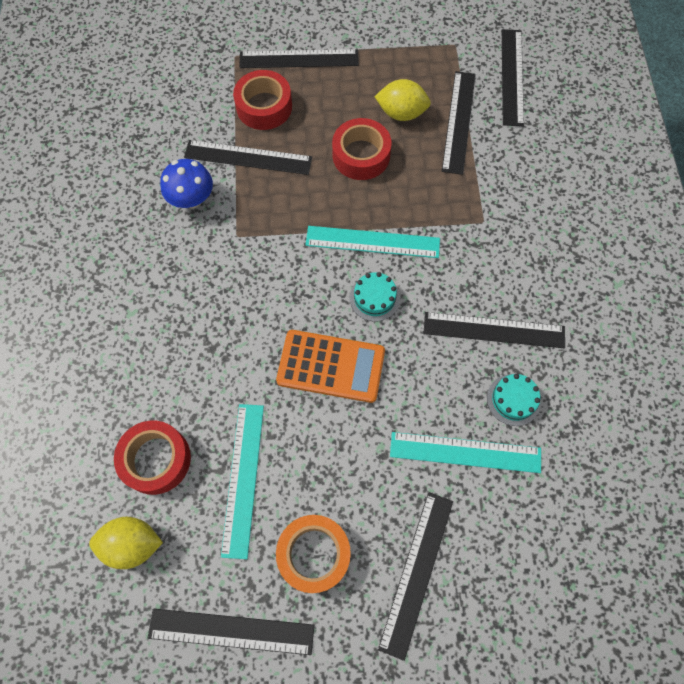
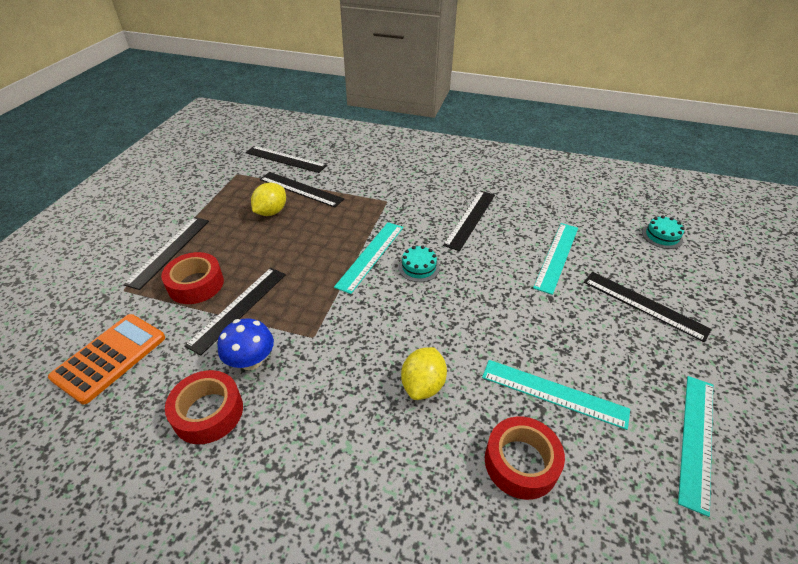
camera: 70 degrees left, 25 degrees down
yellow lemon [89,517,163,569] -> yellow lemon moved to [401,347,447,400]
black ruler [148,609,314,655] -> turquoise ruler [678,376,713,517]
orange calculator [276,330,385,403] -> orange calculator moved to [48,314,165,404]
orange tape [276,515,351,593] -> none
red tape [332,118,391,180] -> red tape moved to [165,370,243,444]
turquoise cake [487,374,541,426] -> turquoise cake moved to [642,215,685,249]

